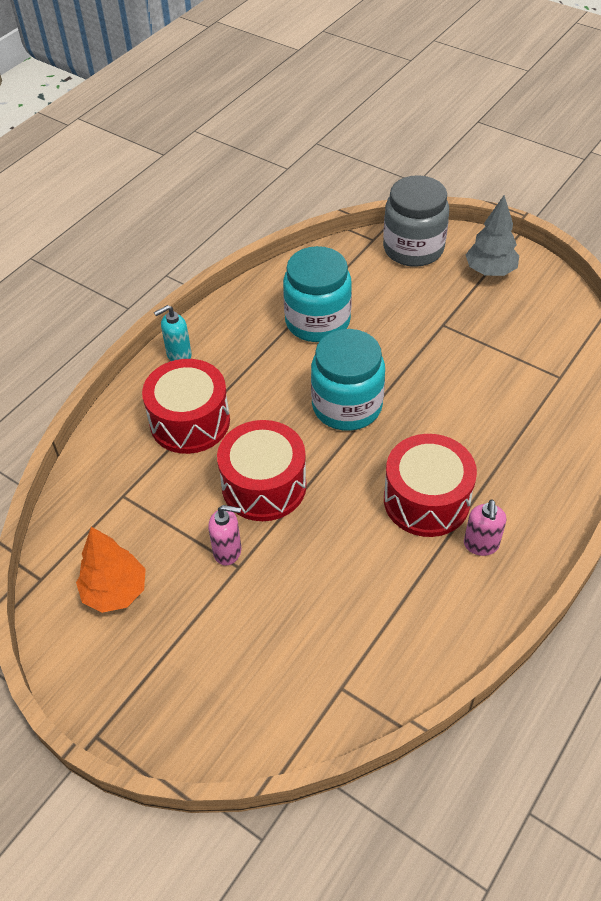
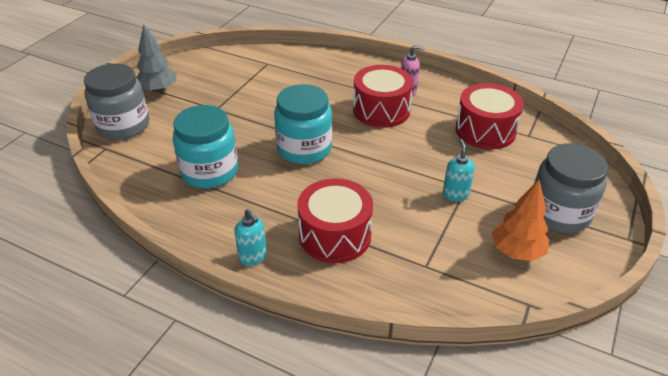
camera: 100 degrees left, 10 degrees down
pink soap dispenser [208,505,242,565] -> turquoise soap dispenser [443,139,475,202]
red drum [217,420,307,521] -> red drum moved to [456,83,524,150]
none -> grey jar [534,143,608,233]

